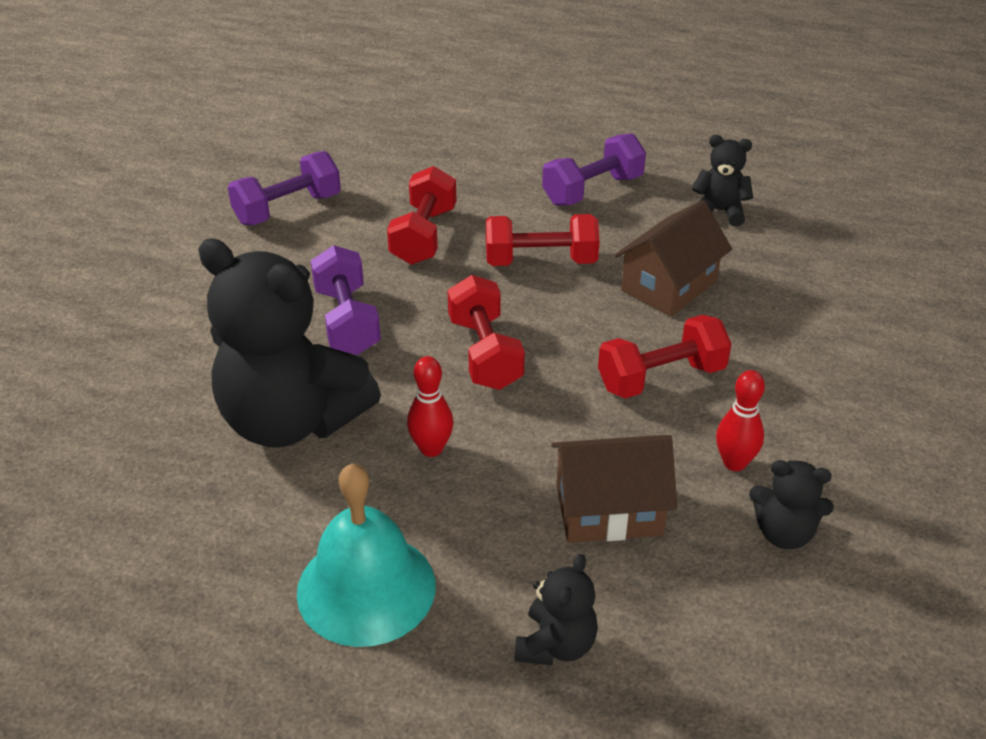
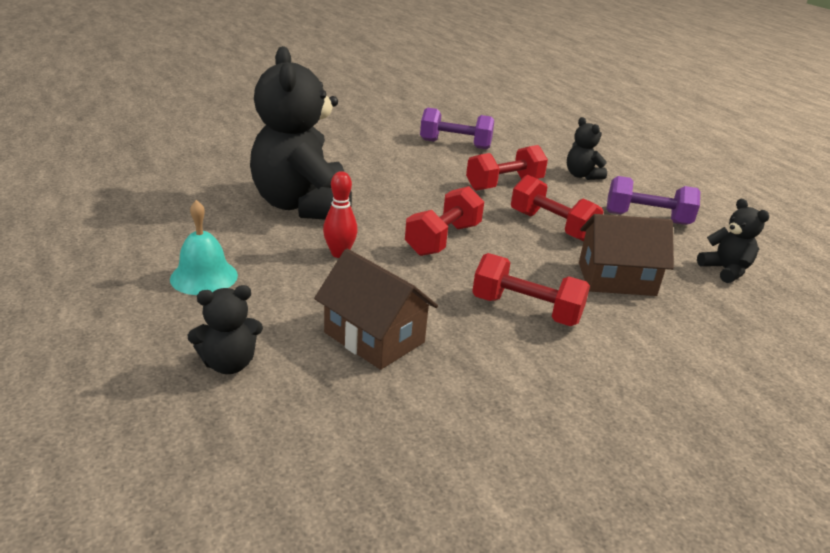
camera: 45 degrees right, 10 degrees down
turquoise bell [297,463,436,647] -> turquoise bell [170,200,238,295], size x0.66
purple dumbbell [311,245,381,355] -> none
red bowling pin [716,370,765,471] -> none
black teddy bear [749,460,834,549] -> black teddy bear moved to [567,117,607,180]

